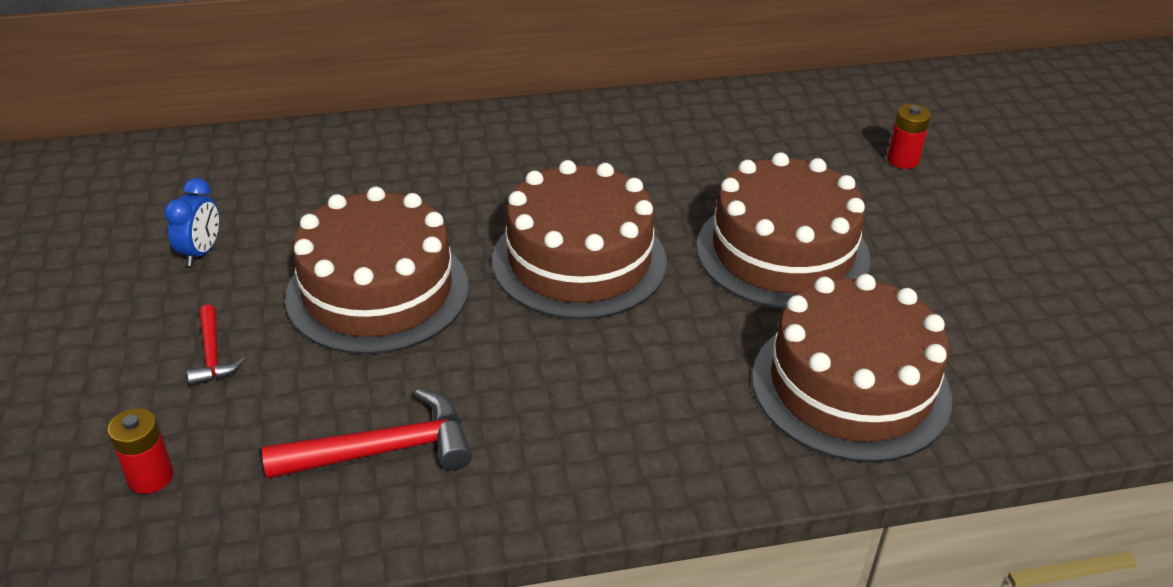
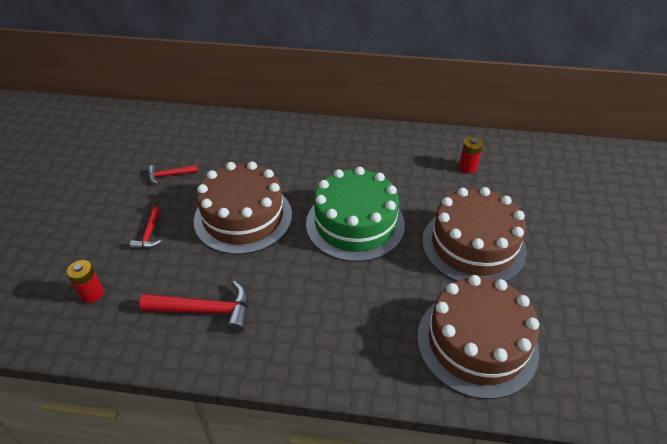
camera: 20 degrees right, 5 degrees up
blue clock [164,178,219,266] -> red hammer [148,165,198,184]
brown cake [492,160,667,320] -> green cake [306,167,405,262]
red battery [887,104,931,169] -> red battery moved to [459,137,483,174]

